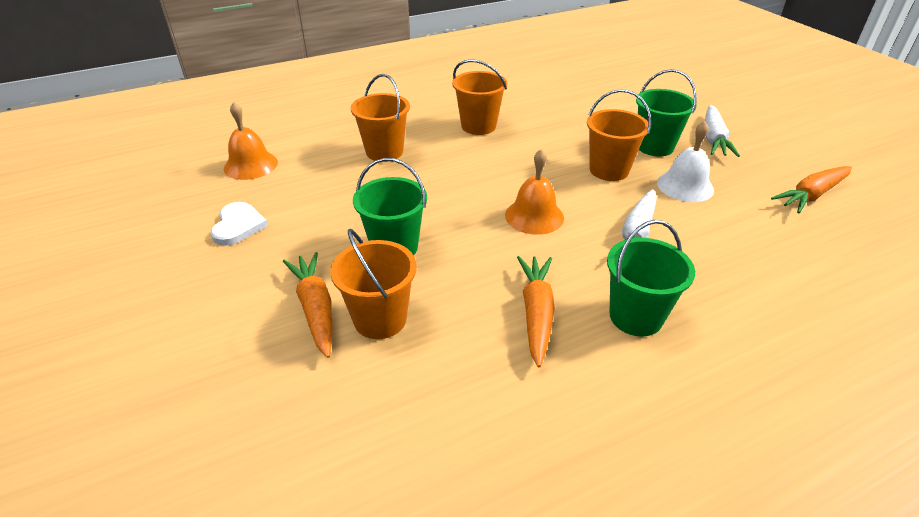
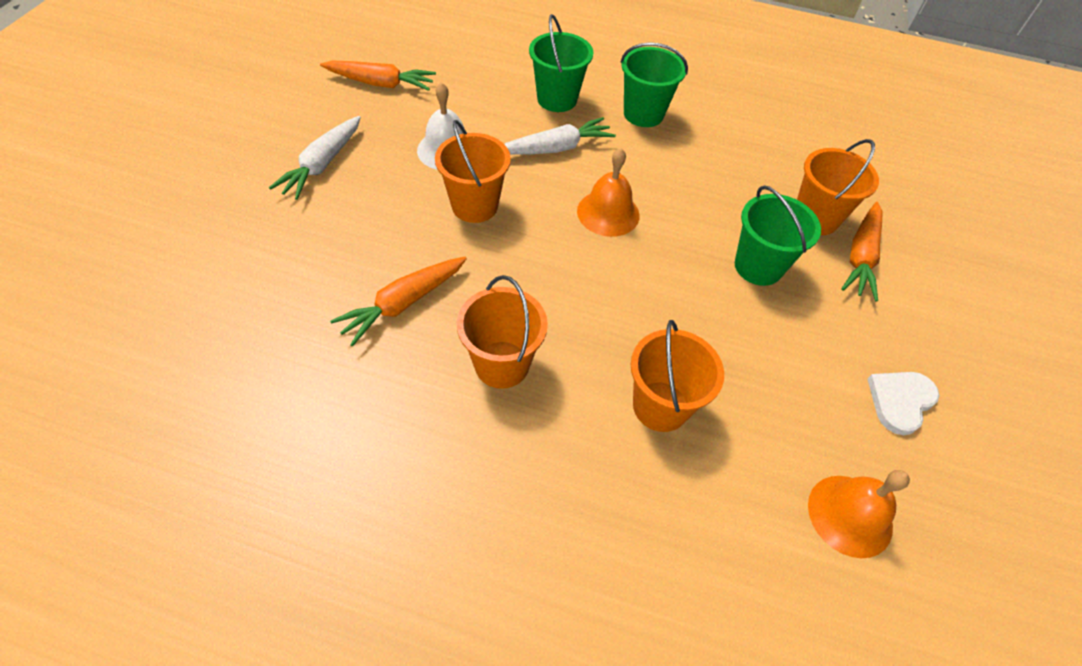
camera: 140 degrees left, 15 degrees up
orange carrot [517,256,555,367] -> orange carrot moved to [330,257,467,347]
green bucket [636,69,697,157] -> green bucket moved to [529,14,593,112]
white carrot [705,105,740,157] -> white carrot turned 150 degrees clockwise [269,116,361,200]

